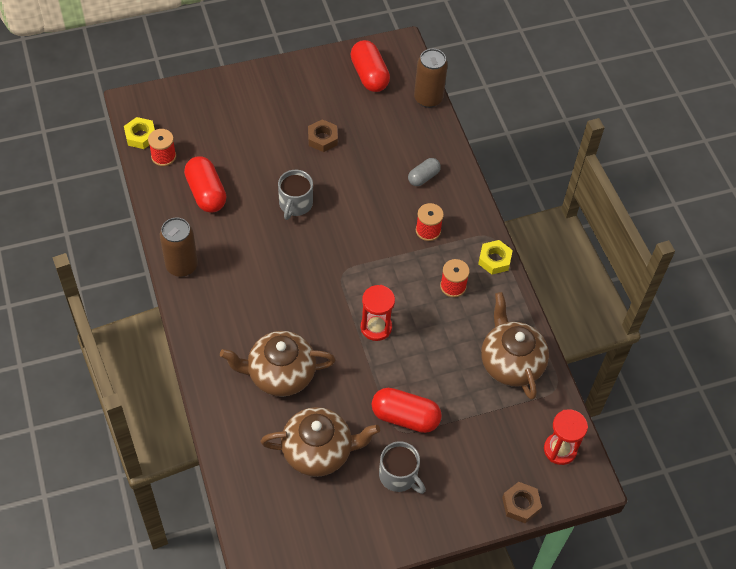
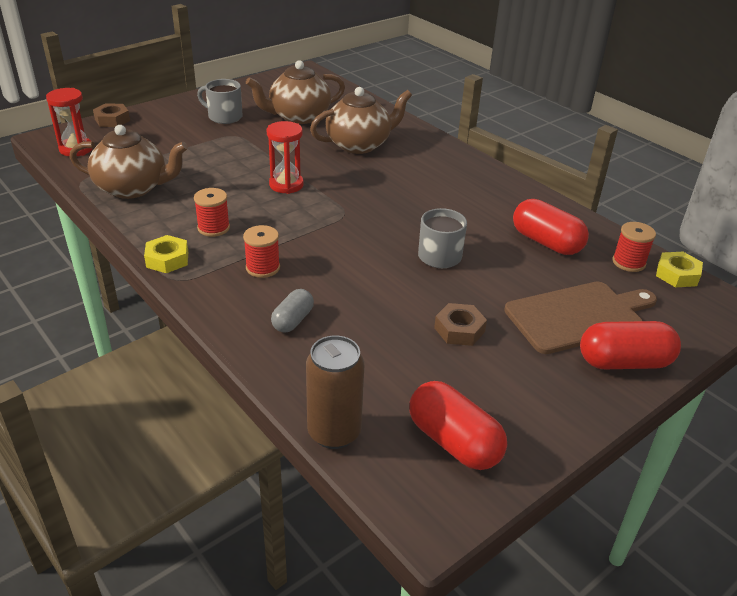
camera: 160 degrees right, 20 degrees down
brown can [160,217,198,277] -> none
red capsule [372,388,442,433] -> red capsule moved to [580,321,681,369]
brown teapot [481,292,549,400] -> brown teapot turned 45 degrees counterclockwise [69,125,188,199]
none -> brown cutting board [504,281,657,354]

